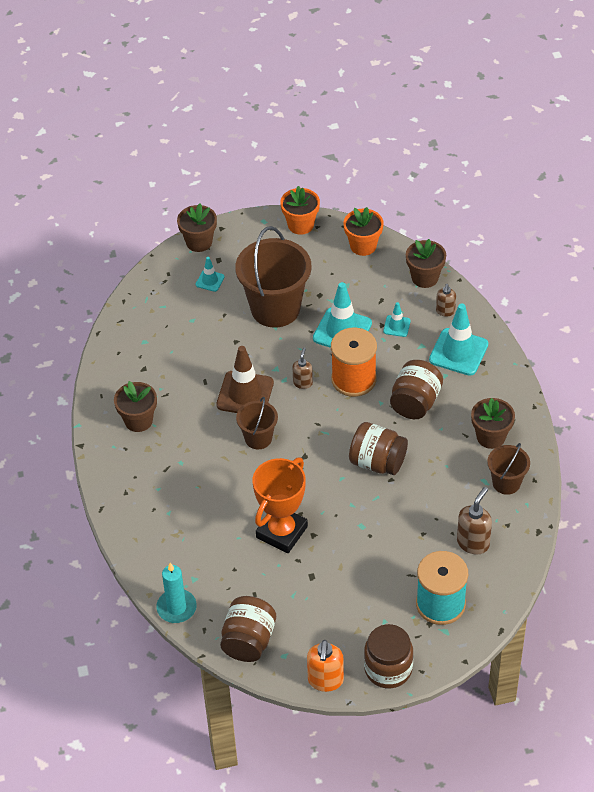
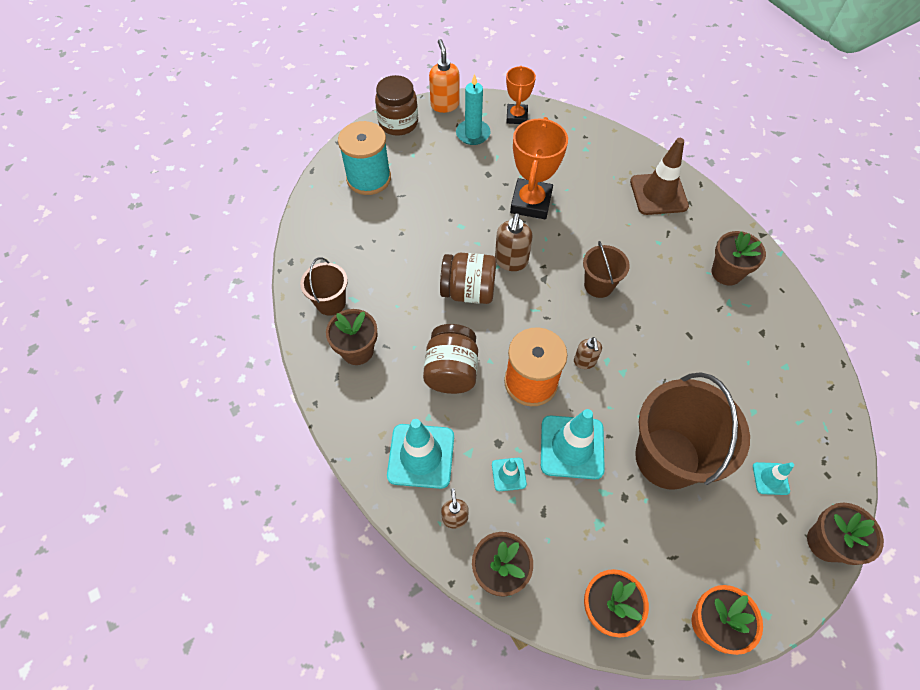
camera: 160 degrees right, 10 degrees up
turquoise candle [156,563,197,623] -> turquoise candle moved to [456,74,491,145]
brown traffic cone [216,346,274,413] -> brown traffic cone moved to [630,138,689,215]
brown jar [220,596,276,662] -> orange trophy [506,66,536,124]
brown soap dispenser [457,487,492,555] -> brown soap dispenser moved to [495,213,532,271]

